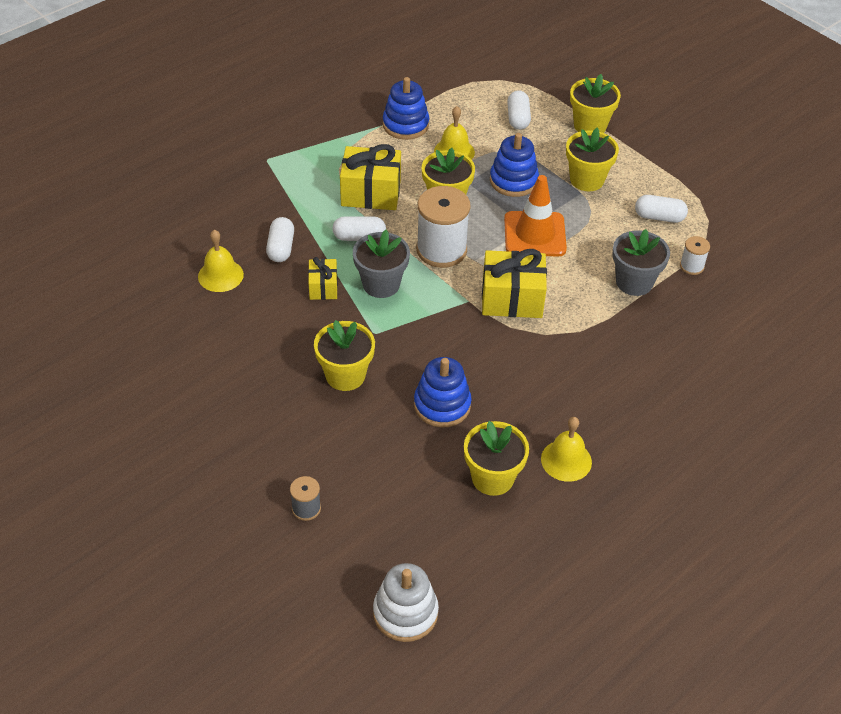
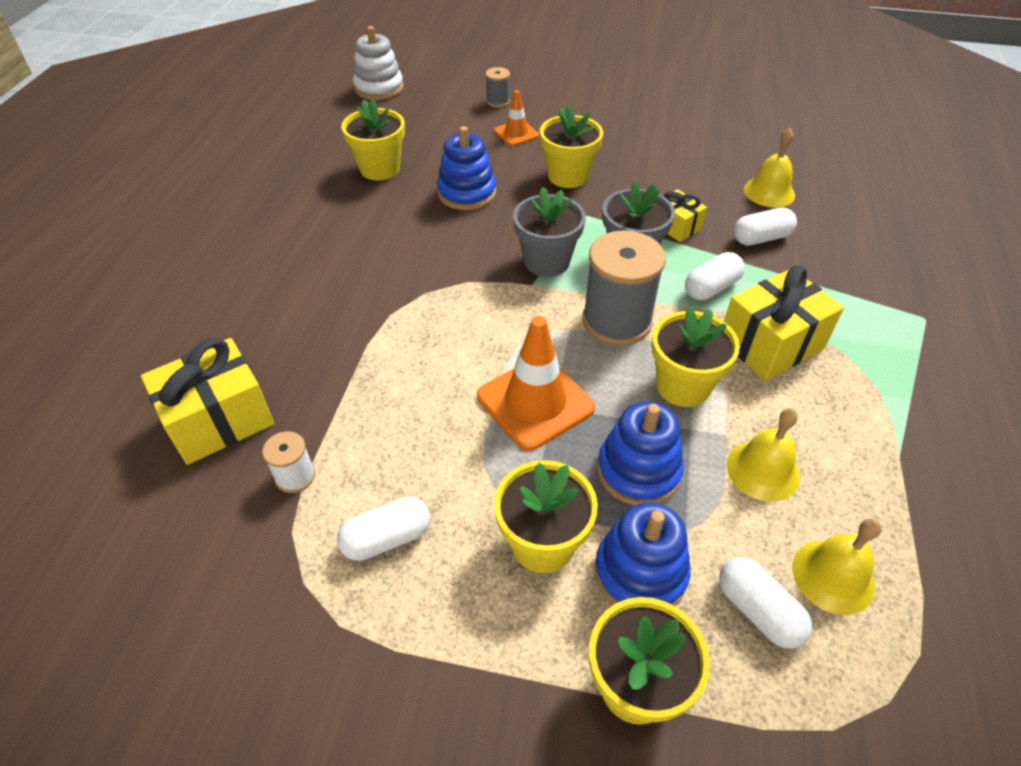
camera: 145 degrees right, 0 degrees up
white capsule [266,217,294,262] -> white capsule turned 75 degrees counterclockwise [734,208,797,246]
blue stacking toy [383,77,429,140] -> blue stacking toy moved to [594,502,690,606]
white spool [416,186,471,268] -> grey spool [582,230,666,346]
yellow gift [482,249,547,318] -> yellow gift moved to [141,338,274,465]
yellow bell [541,417,592,482] -> yellow bell moved to [792,518,881,615]
grey flower pot [612,229,670,296] -> grey flower pot moved to [513,187,586,277]
none -> orange traffic cone [494,90,539,146]

